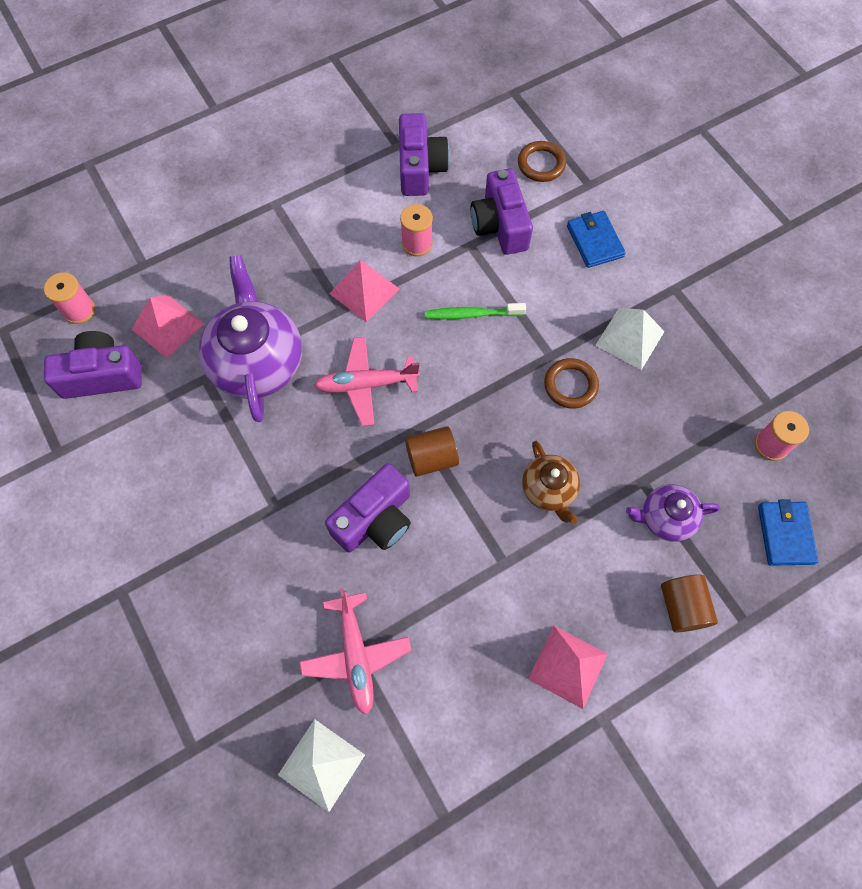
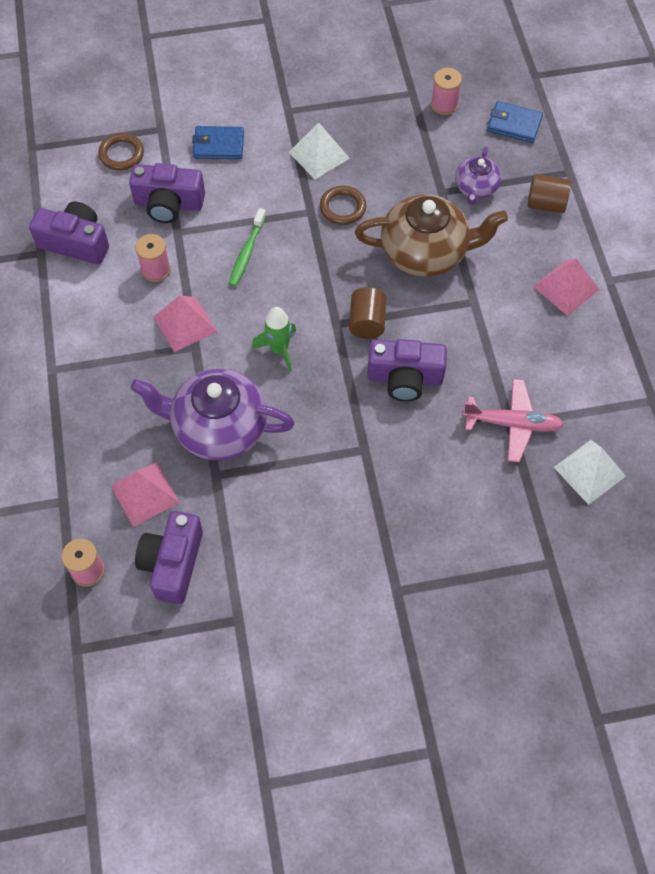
camera: 70 degrees left, 5 degrees down
pink plane [314,337,420,426] -> green rocket [252,307,296,372]
purple camera [325,463,411,552] -> purple camera turned 120 degrees clockwise [367,339,447,401]
brown teapot [522,441,580,524] -> brown teapot [355,194,508,277], size x1.85

